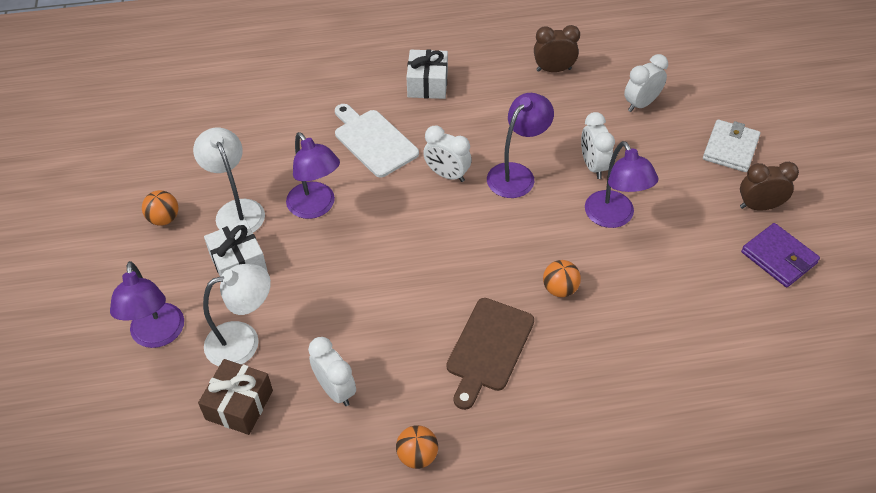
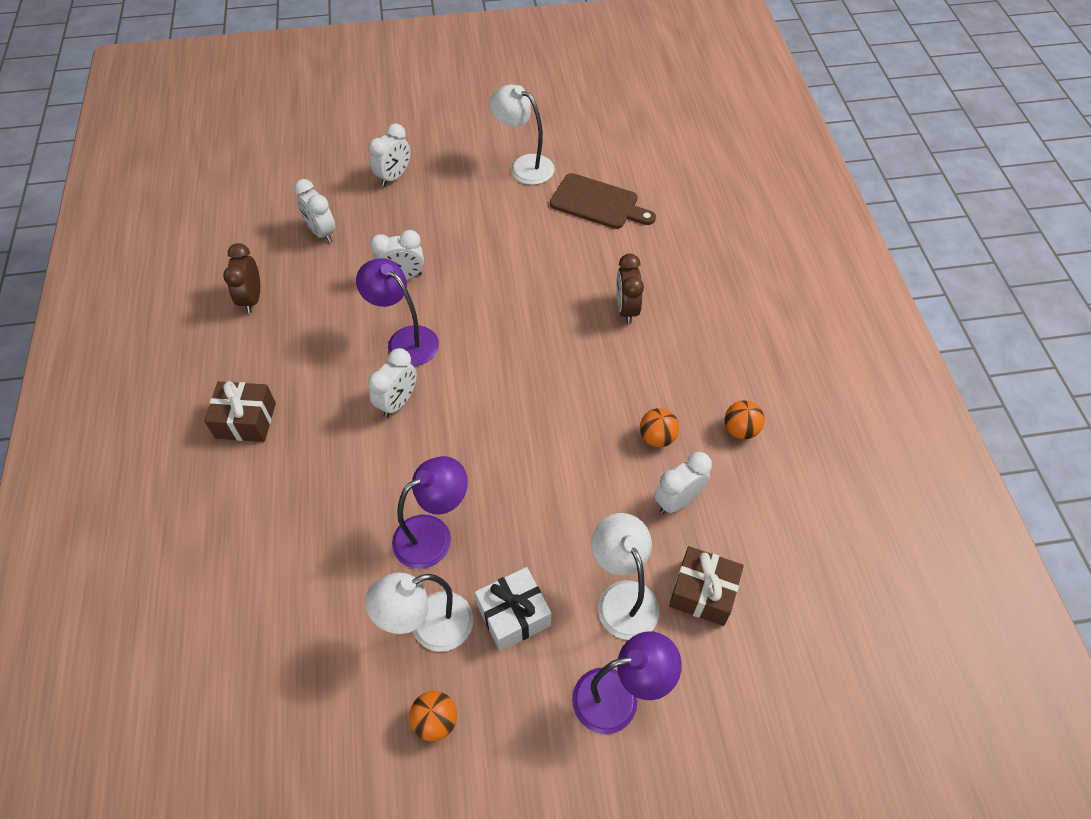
camera: 90 degrees left, 5 degrees up
white cutting board [335,104,419,177] -> none
white gift [406,49,448,99] -> brown gift [204,381,276,442]
brown cutting board [446,298,534,410] -> brown cutting board moved to [550,173,656,229]
orange ball [543,260,581,297] -> orange ball moved to [640,408,679,447]
purple lamp [585,141,658,228] -> none
white wallet [703,119,760,172] -> white clock [368,123,411,187]
brown clock [740,162,799,210] -> brown clock moved to [616,254,644,324]
purple wallet [741,223,820,287] -> white lamp [489,84,555,185]

